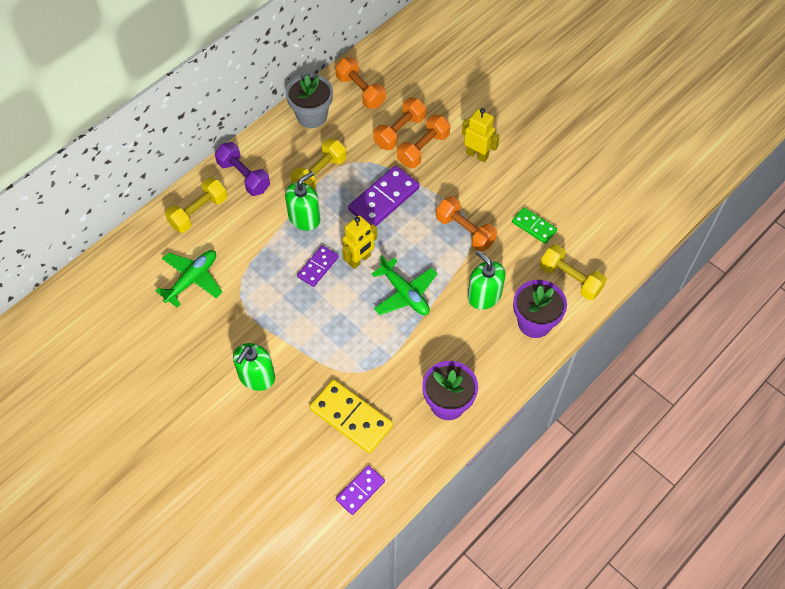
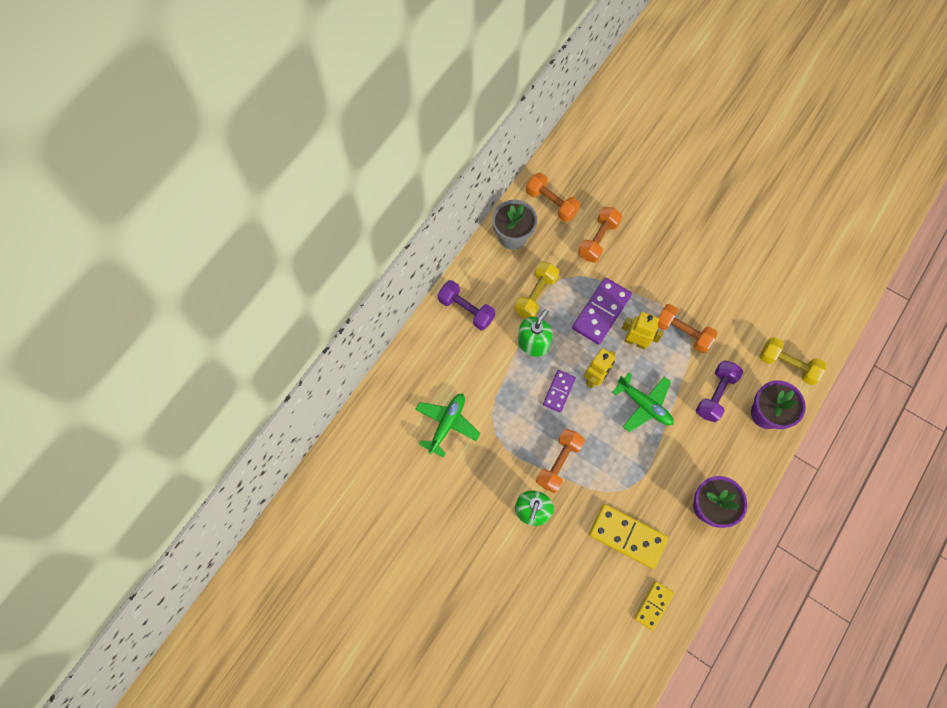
camera: 10 degrees left, 10 degrees up
yellow dumbbell [165,177,227,233] -> none
purple domino [336,465,385,515] -> yellow domino [635,581,674,631]
orange dumbbell [397,115,450,168] -> orange dumbbell moved to [536,429,585,493]
yellow robot [462,108,500,162] -> yellow robot moved to [622,312,664,349]
green soap dispenser [468,250,505,310] -> purple dumbbell [696,360,743,422]
green domino [512,207,557,244] -> none

